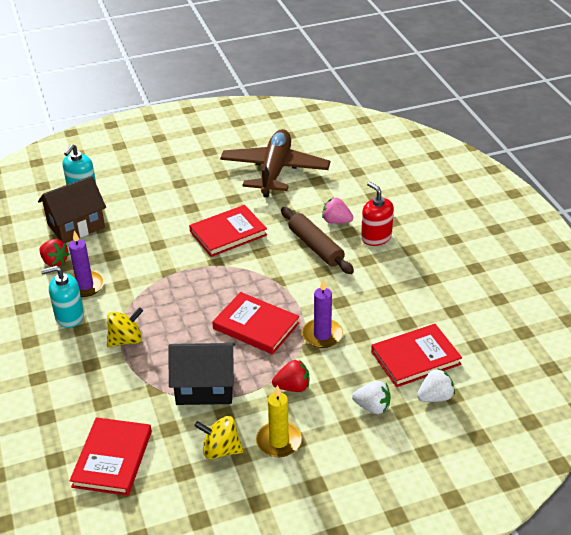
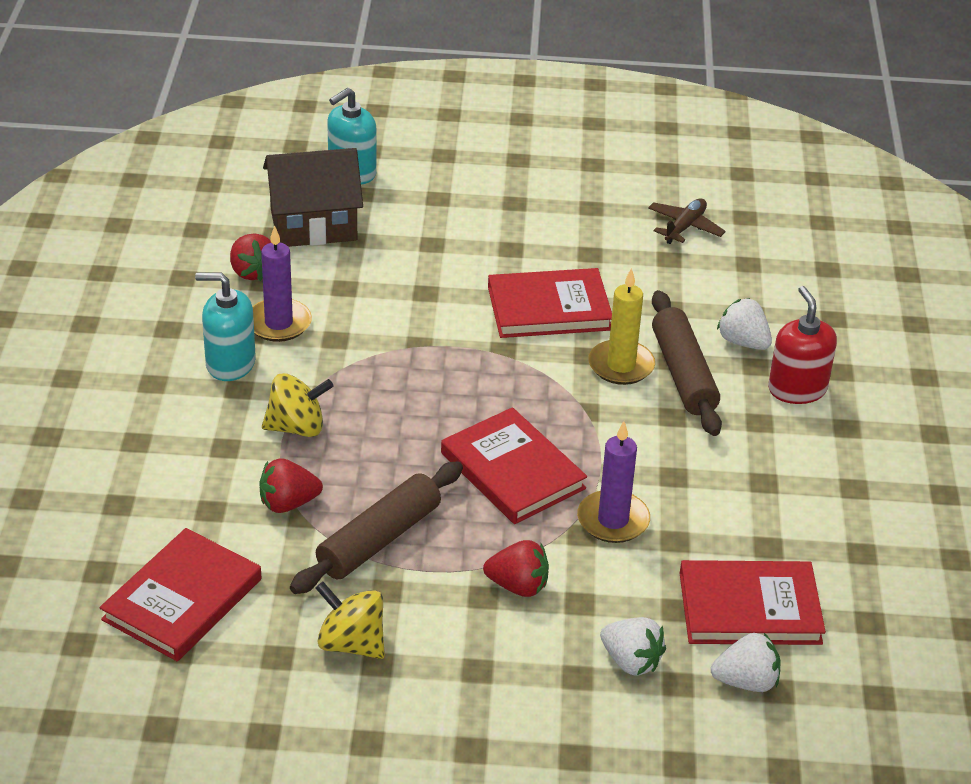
camera: 20 degrees right, 0 degrees up
black house [168,343,235,405] -> brown rolling pin [290,461,463,594]
brown plane [220,129,330,197] -> brown plane [648,198,726,244], size x0.42
yellow candle [256,385,302,457] -> yellow candle moved to [588,268,655,385]
pink strawberry [322,197,353,224] -> white strawberry [717,298,772,350]
none -> red strawberry [259,458,323,513]

